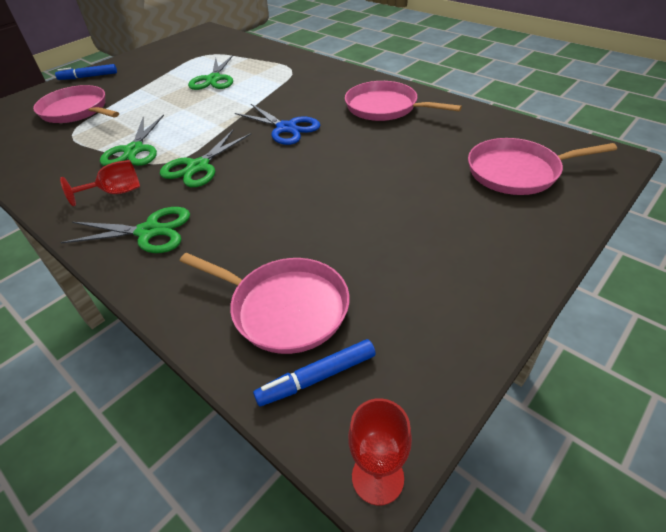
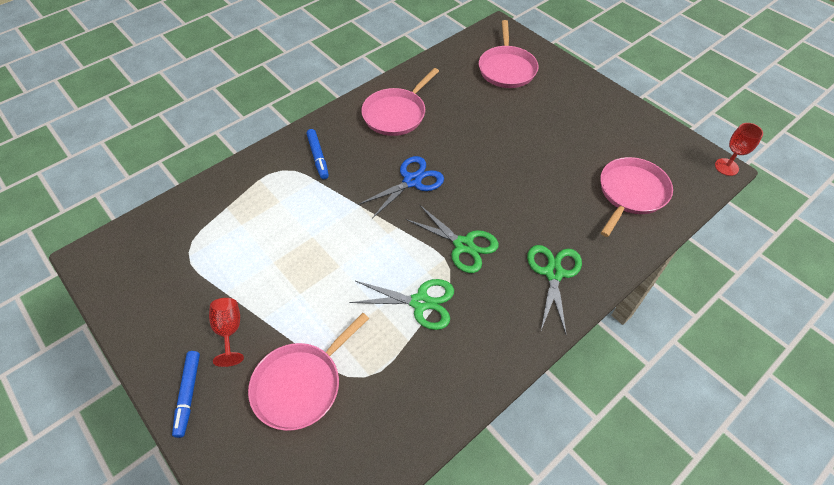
camera: 85 degrees left, 10 degrees up
red goblet [60,160,140,206] -> red goblet moved to [209,298,244,367]
green scissors [188,55,233,90] -> none
blue marker [253,339,376,406] -> blue marker moved to [307,129,329,179]

